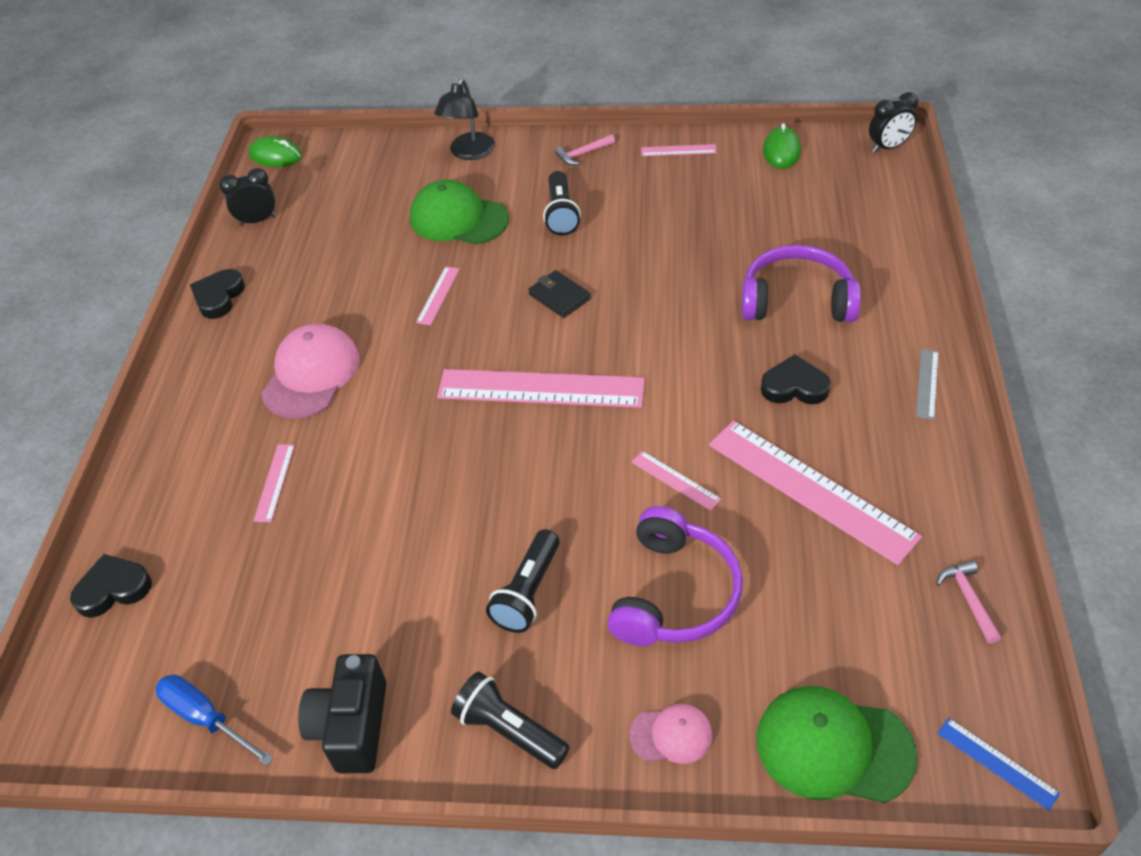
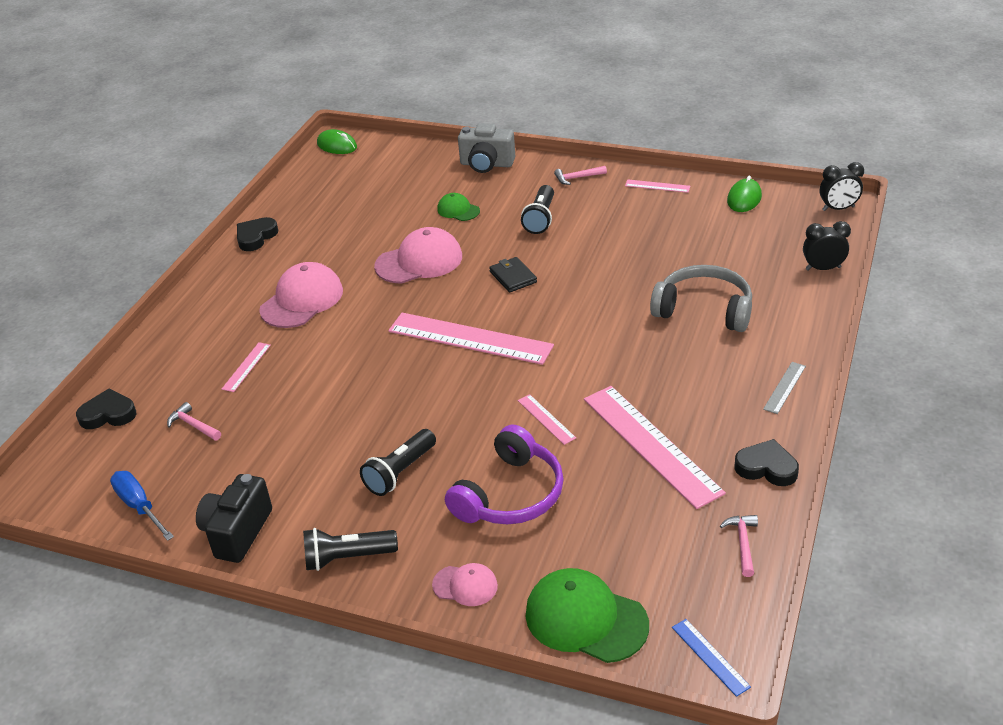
camera: 15 degrees right, 10 degrees down
black clock [219,168,276,226] -> black clock moved to [803,221,851,270]
green cap [410,180,509,244] -> green cap [437,193,480,221], size x0.54
pink ruler [416,266,460,326] -> pink cap [374,227,462,284]
black lamp [434,78,495,160] -> grey camera [458,123,515,173]
black flashlight [451,671,570,769] -> black flashlight turned 60 degrees counterclockwise [303,528,398,571]
purple headphones [741,245,861,322] -> grey headphones [650,265,752,332]
black heart [761,354,831,404] -> black heart moved to [734,439,799,486]
none -> pink hammer [167,402,221,441]

